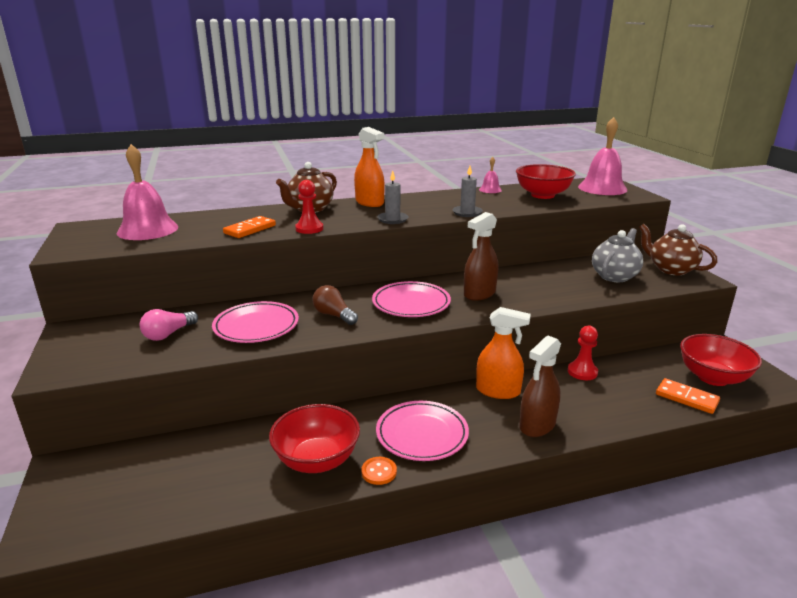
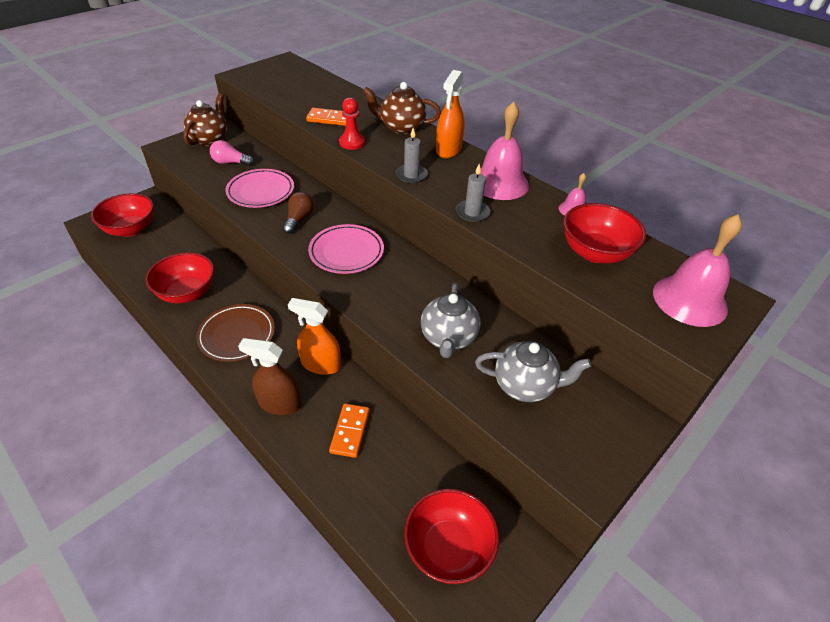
camera: 60 degrees right, 20 degrees up
pink bell [117,144,178,240] -> pink bell moved to [480,102,529,200]
orange button [361,457,397,485] -> none
pink plate [376,401,469,461] -> brown plate [196,304,275,362]
brown spray bottle [464,212,498,301] -> none
orange spray bottle [476,307,531,399] -> orange spray bottle turned 120 degrees clockwise [288,298,341,375]
red pawn [568,326,598,380] -> none
brown teapot [639,224,718,275] -> brown teapot moved to [183,94,227,146]
orange domino [656,378,720,414] -> orange domino moved to [329,403,370,458]
none -> red bowl [91,193,154,237]
none -> grey teapot [421,283,481,358]

